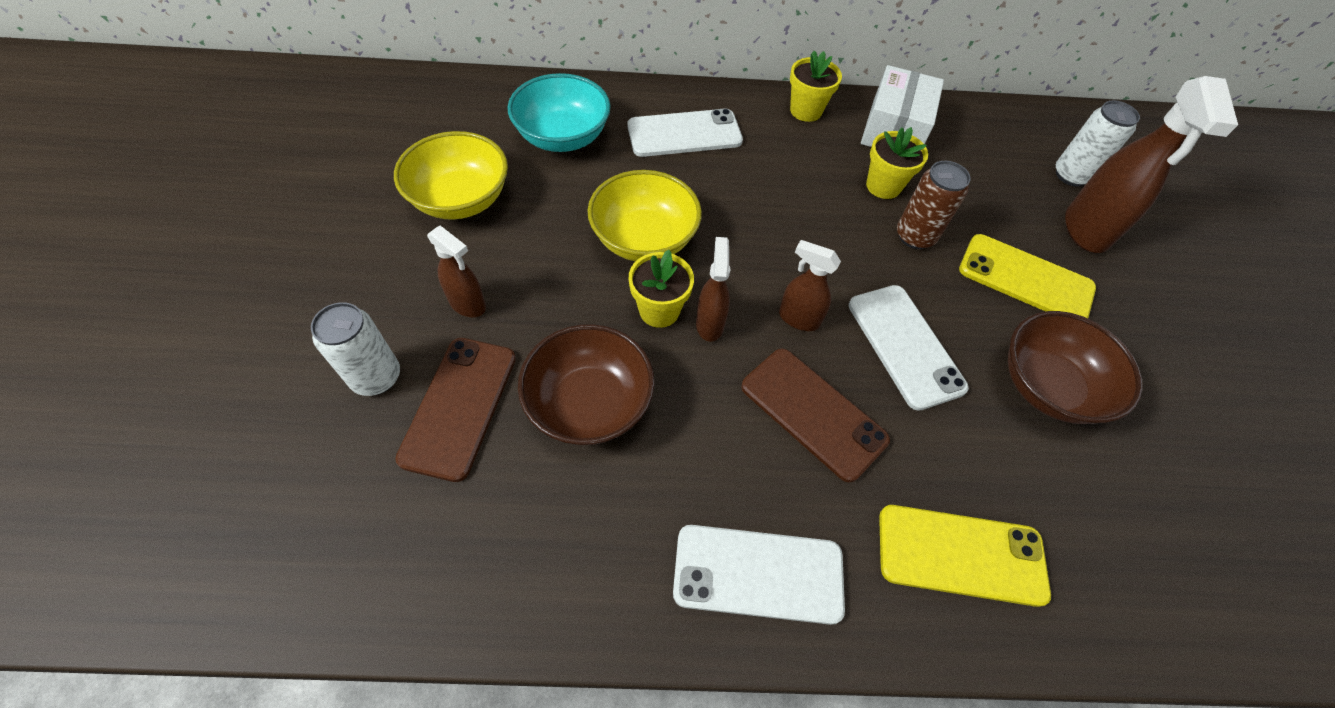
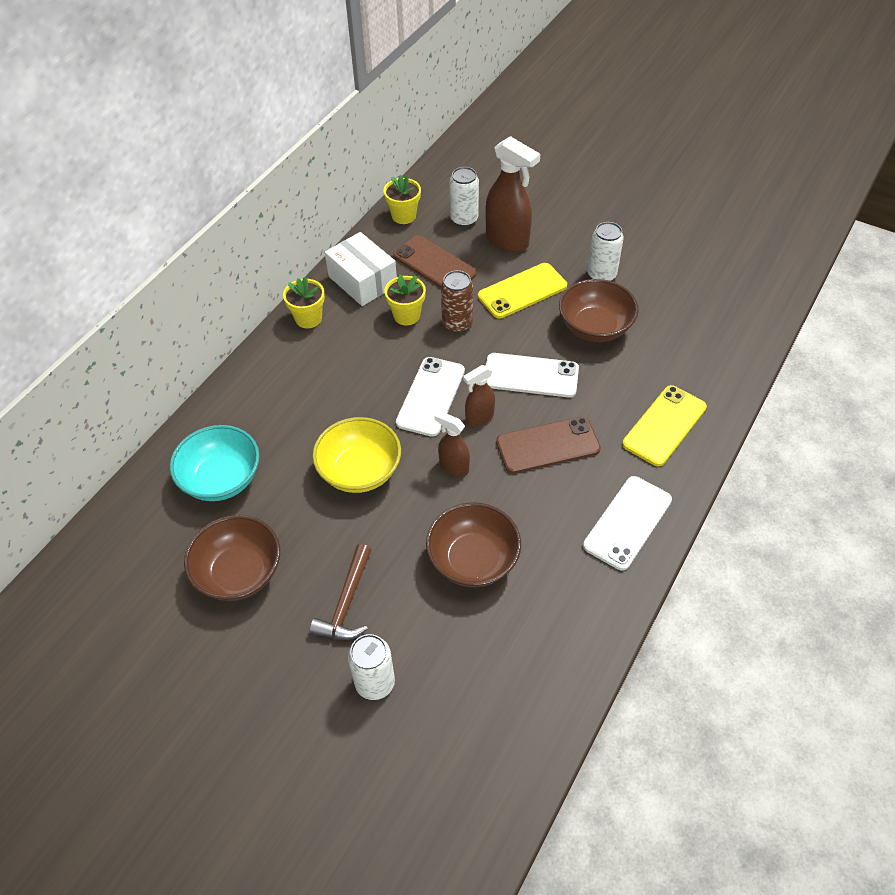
camera: 55 degrees left, 5 degrees down
yellow bowl [394,131,508,220] -> brown bowl [184,515,280,601]
brown phone [395,338,516,482] -> brown phone moved to [393,235,477,288]
brown spray bottle [427,225,486,317] -> brown hammer [310,544,372,640]
white phone [627,108,743,157] -> white phone moved to [396,357,465,437]
yellow flower pot [629,250,694,328] -> yellow flower pot moved to [383,175,421,224]
none -> white can [587,222,624,281]

